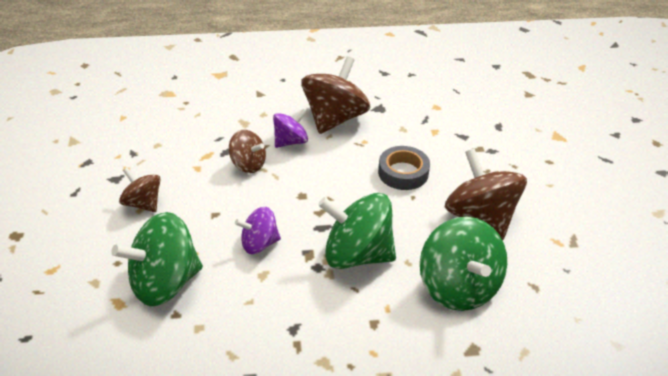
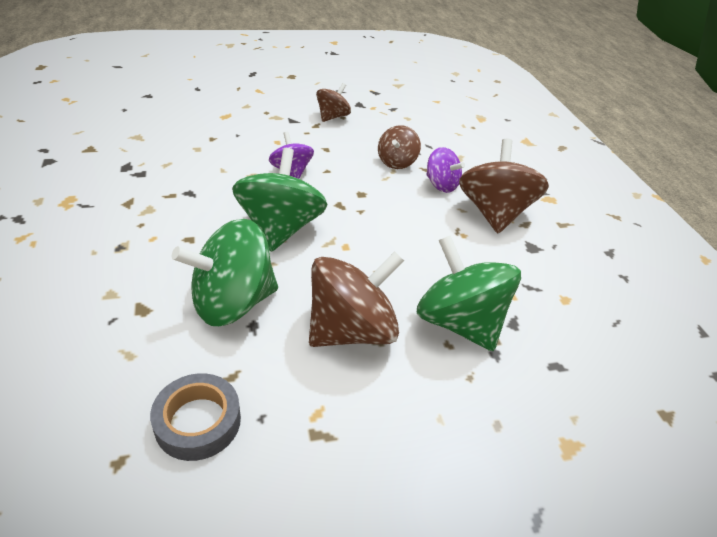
camera: 80 degrees right, 0 degrees up
green spinning top [111,212,203,306] -> green spinning top moved to [417,235,521,351]
brown spinning top [302,56,370,134] -> brown spinning top turned 105 degrees counterclockwise [459,139,549,233]
grey tape [378,146,430,190] -> grey tape moved to [150,373,241,461]

